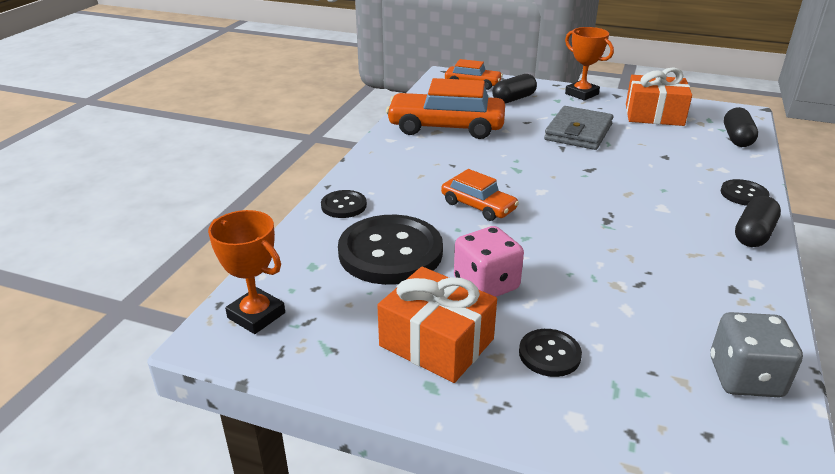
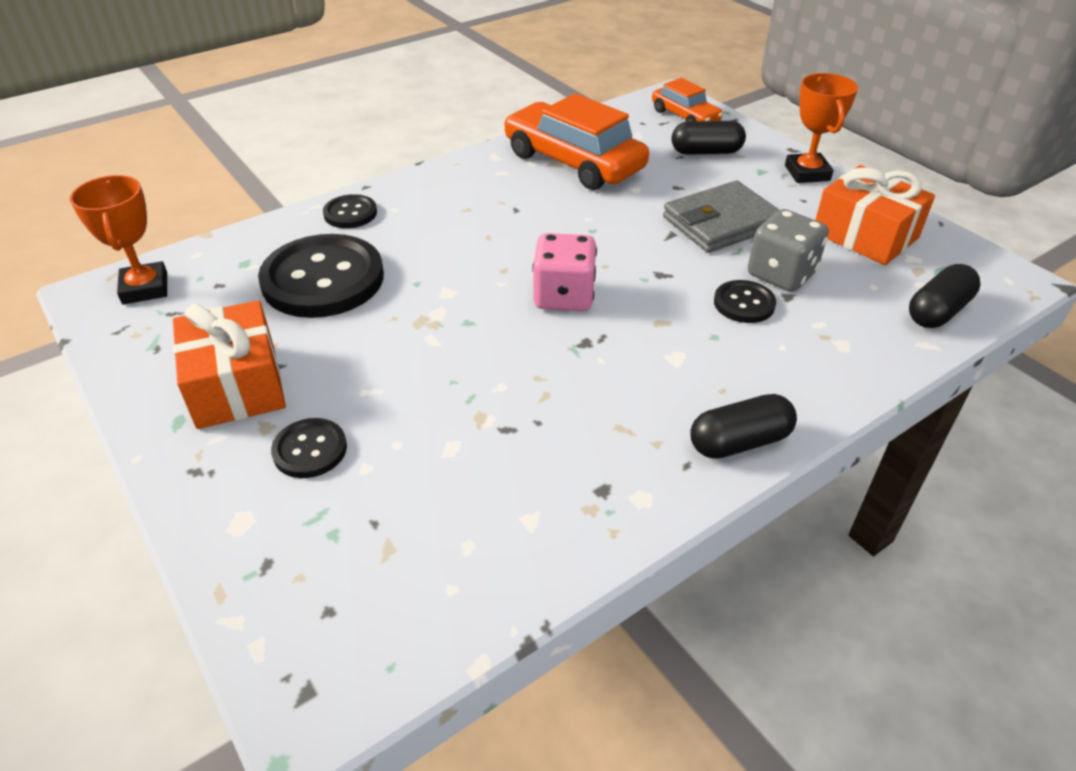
camera: 35 degrees right, 10 degrees up
orange car [441,169,519,221] -> none
pink dice [454,226,524,297] -> pink dice moved to [532,233,597,311]
grey dice [710,312,803,397] -> grey dice moved to [748,209,829,292]
black button [721,179,769,206] -> black button moved to [714,280,776,323]

